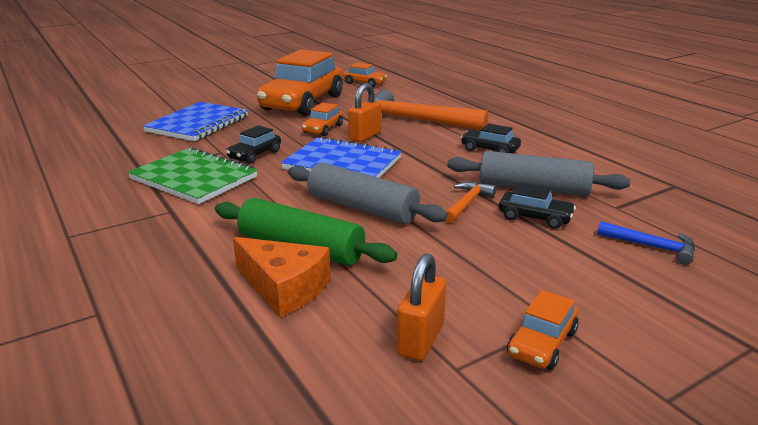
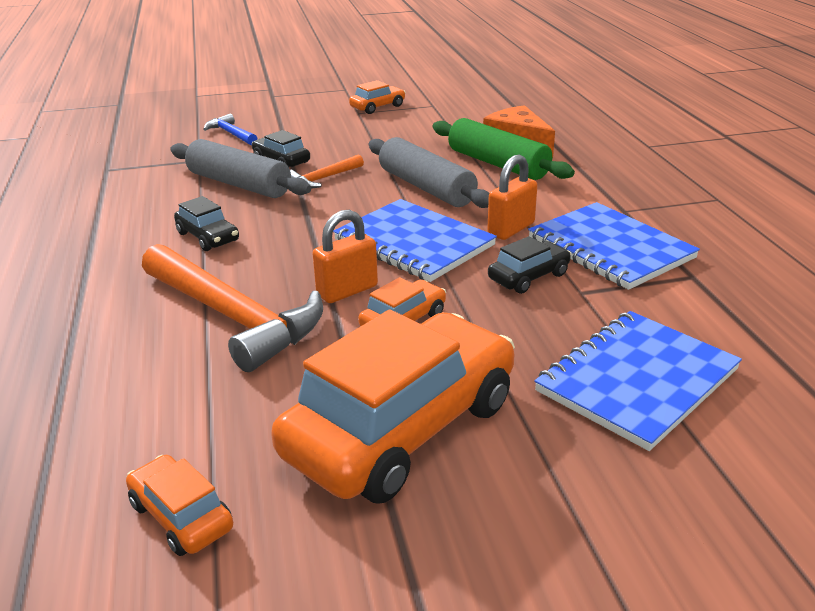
camera: 160 degrees left, 5 degrees up
green notebook [128,147,258,204] -> blue notebook [528,202,700,290]
orange padlock [397,253,446,361] -> orange padlock moved to [487,155,538,240]

